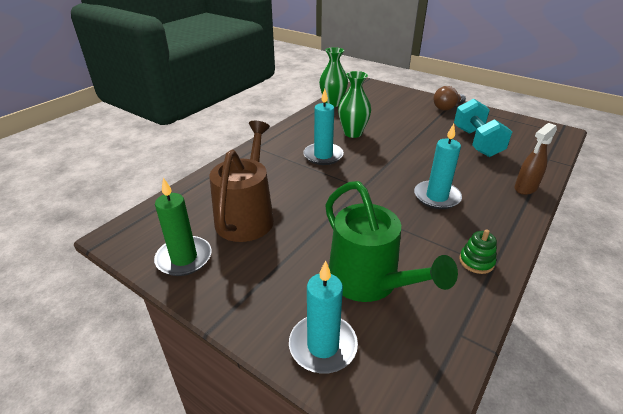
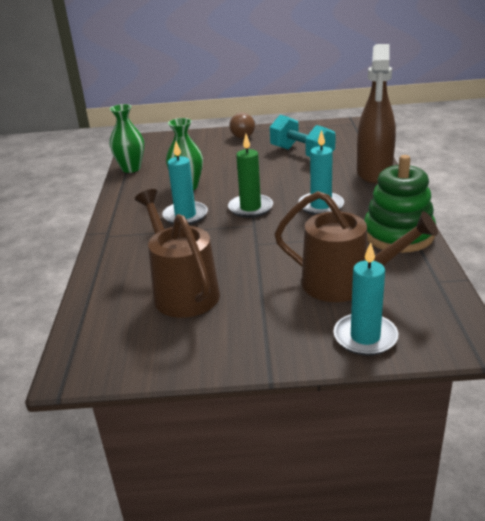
camera: 35 degrees left, 5 degrees down
green candle [154,178,212,276] -> green candle moved to [228,134,273,218]
green watering can [325,181,458,302] -> brown watering can [274,191,438,302]
green stacking toy [459,229,497,274] -> green stacking toy [364,155,436,253], size x2.28
brown spray bottle [515,123,557,195] -> brown spray bottle [357,44,396,183], size x1.91

